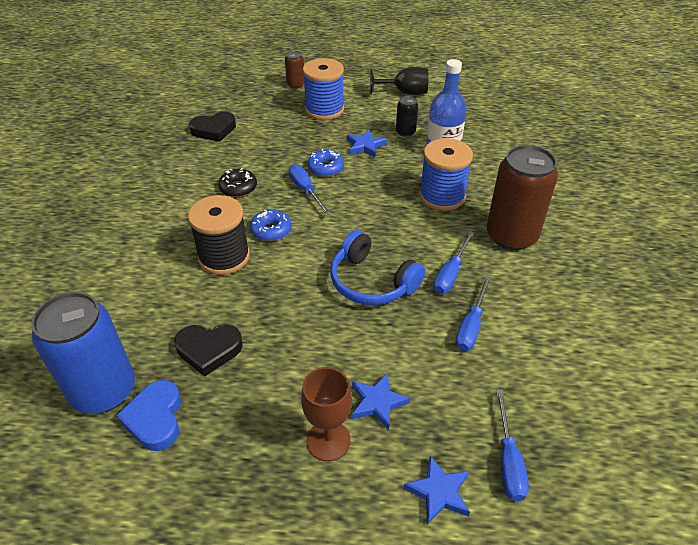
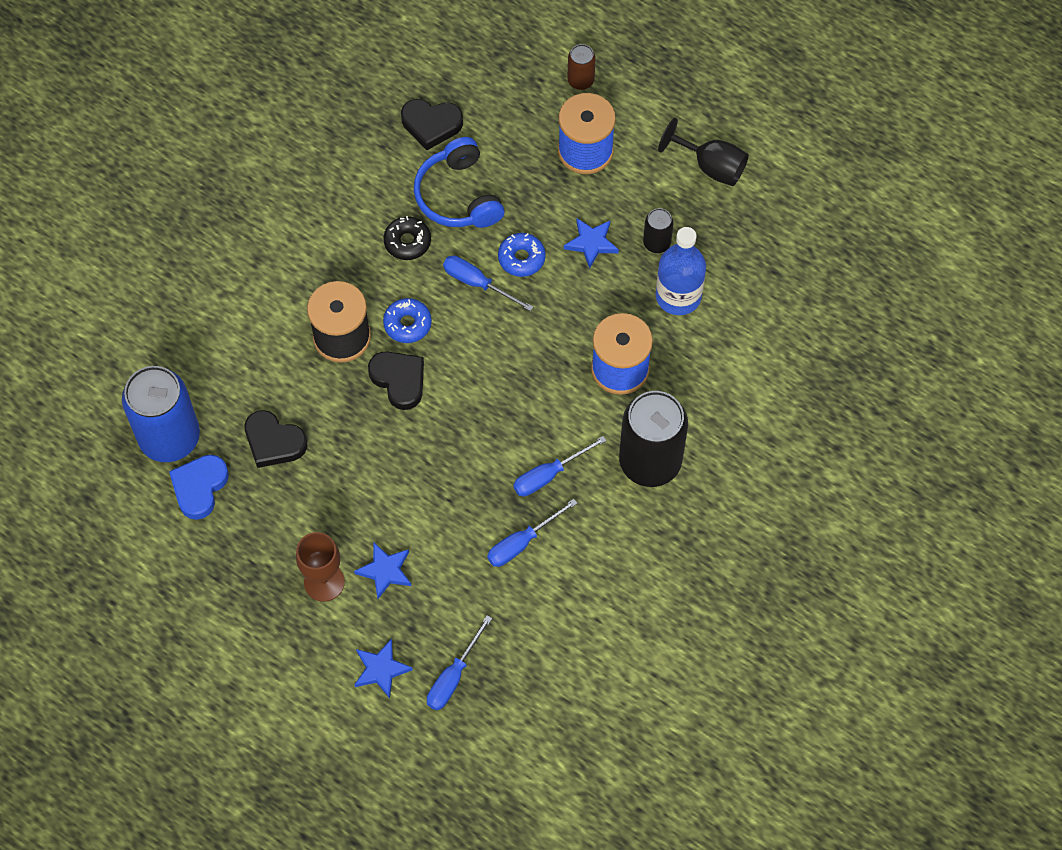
camera: 30 degrees right, 20 degrees up
blue screwdriver [289,164,331,215] -> blue screwdriver turned 60 degrees counterclockwise [443,256,533,311]
blue headphones [330,230,425,305] -> blue headphones moved to [414,137,505,228]
brown can [487,145,558,250] -> black can [619,391,688,487]
none -> black heart [368,351,424,410]

